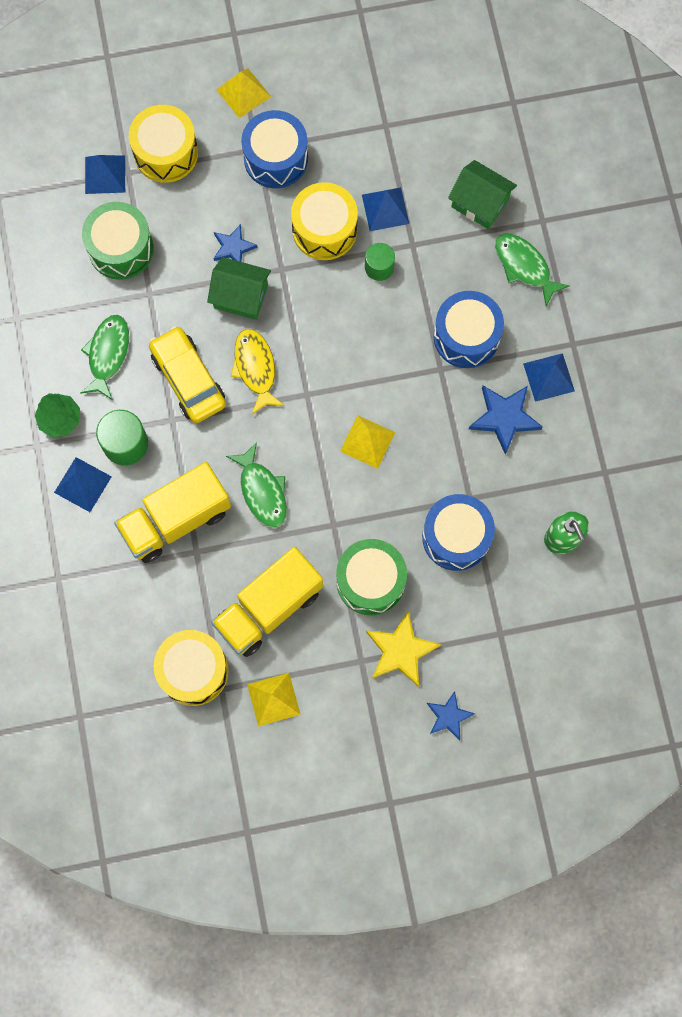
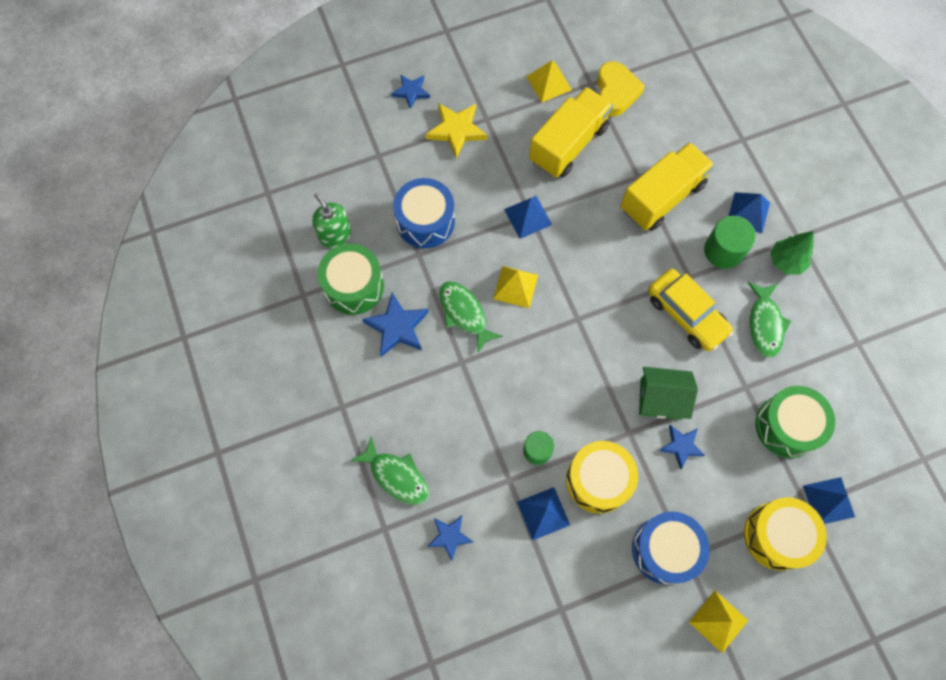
camera: 170 degrees right, 5 degrees down
yellow drum [153,630,229,706] -> yellow heart [597,61,645,117]
green fish [226,442,287,528] -> green fish moved to [439,281,503,353]
yellow fish [231,329,285,414] -> none
green drum [336,539,407,615] -> green drum moved to [318,244,384,315]
blue drum [434,291,504,368] -> none
green house [448,160,517,229] -> blue star [427,516,473,561]
blue pyramid [523,353,575,402] -> blue pyramid moved to [504,196,552,239]

